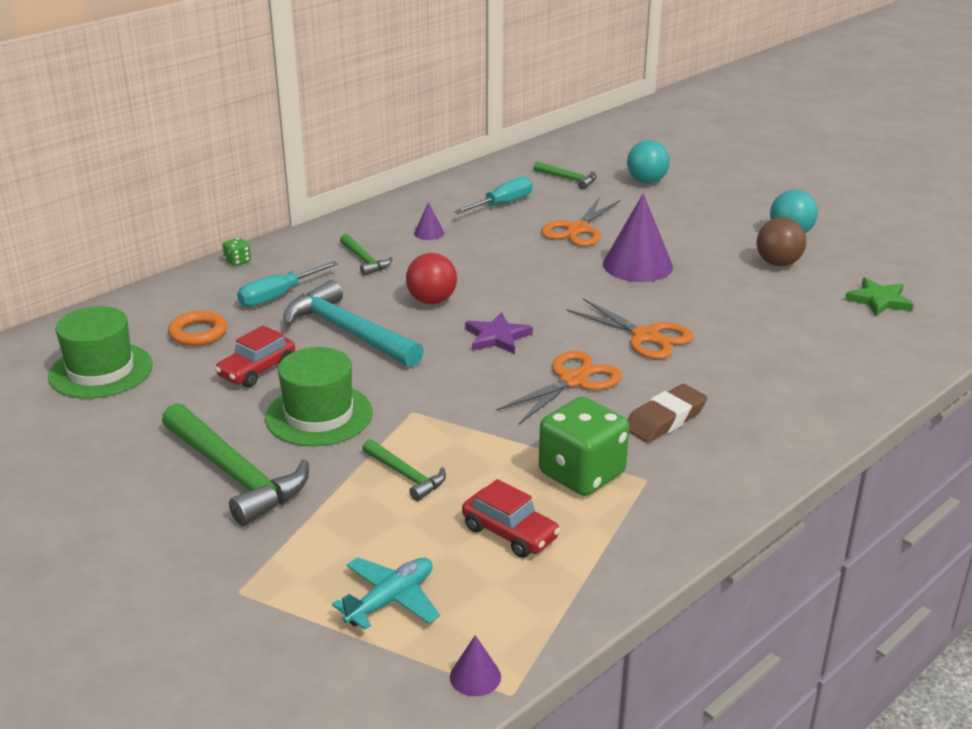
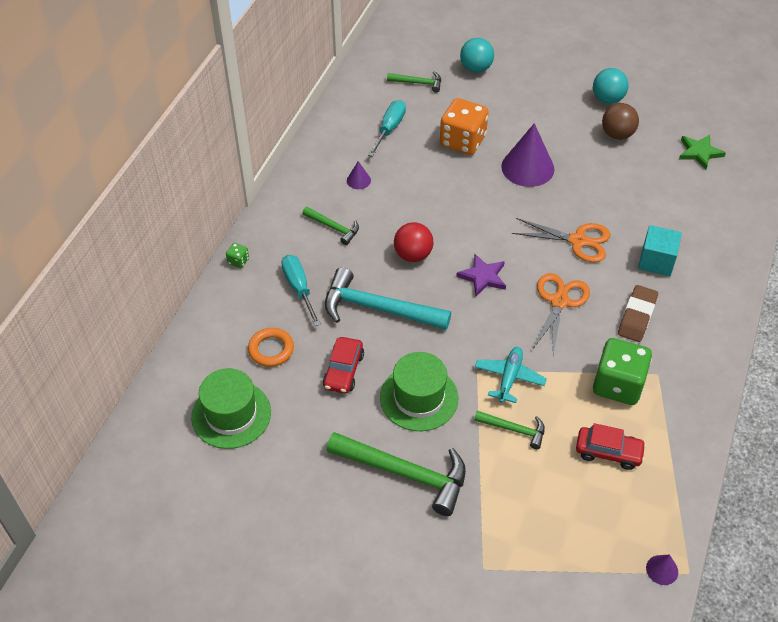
camera: 25 degrees left, 20 degrees up
turquoise screwdriver [237,261,338,307] -> turquoise screwdriver turned 135 degrees clockwise [281,255,321,326]
turquoise plane [332,557,440,630] -> turquoise plane moved to [475,347,547,403]
orange scissors [541,197,620,246] -> orange dice [440,98,489,155]
none -> turquoise cube [638,225,682,276]

